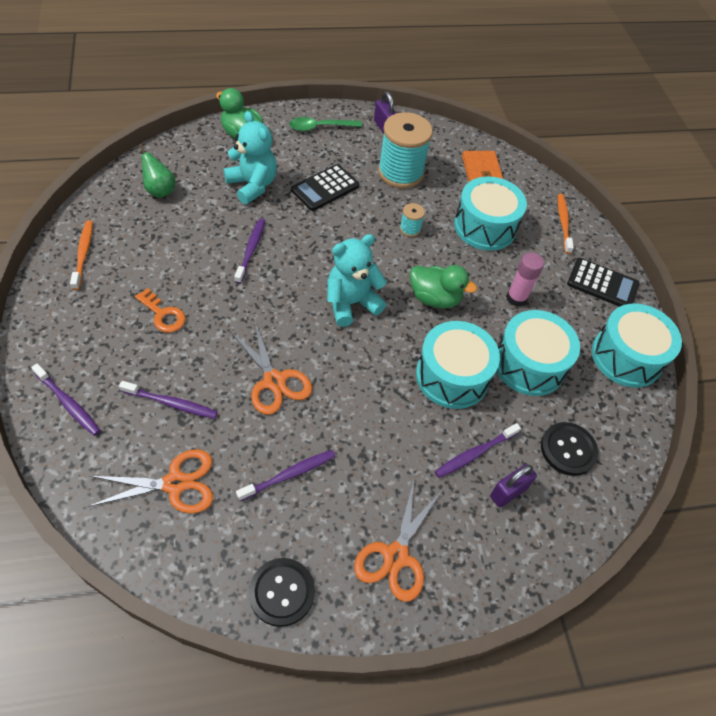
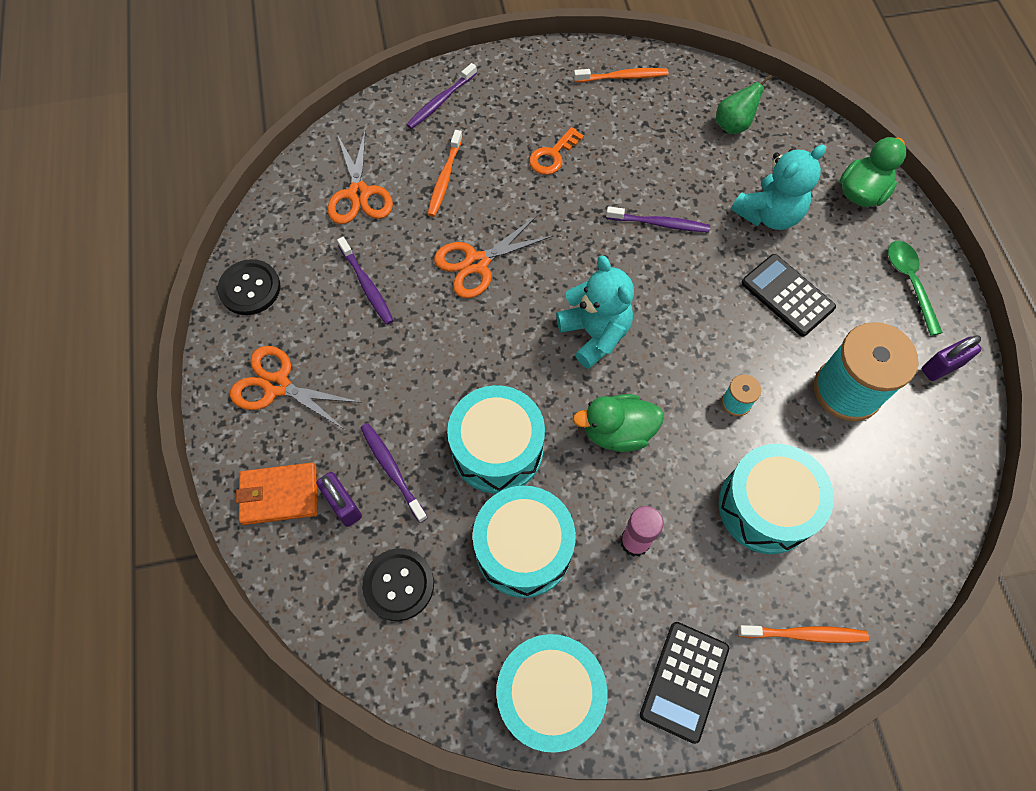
camera: 95 degrees right, 10 degrees up
purple toothbrush [119,381,218,419] -> orange toothbrush [428,130,463,217]
green duck [410,265,477,308] -> green duck turned 60 degrees clockwise [573,394,664,452]
orange wallet [462,151,503,182] -> orange wallet moved to [236,463,318,525]

